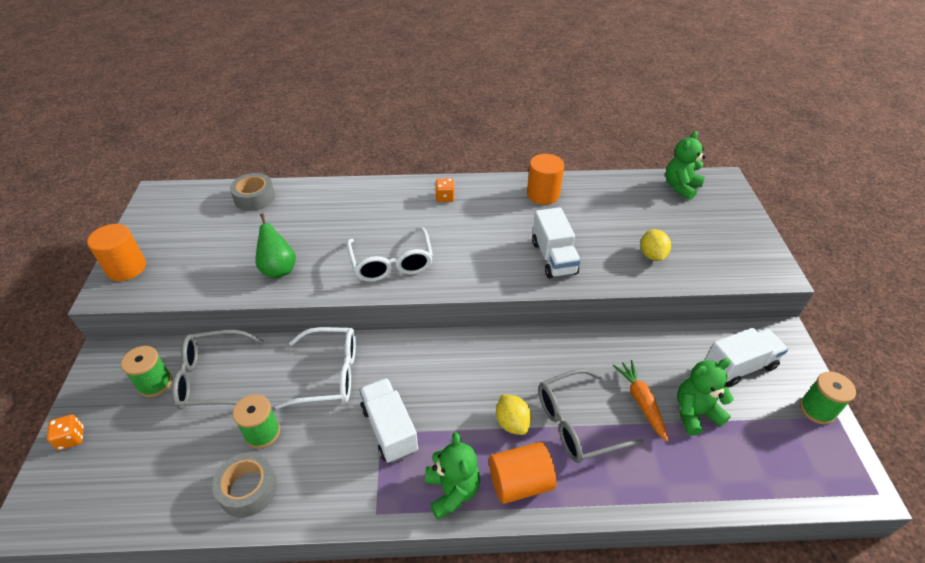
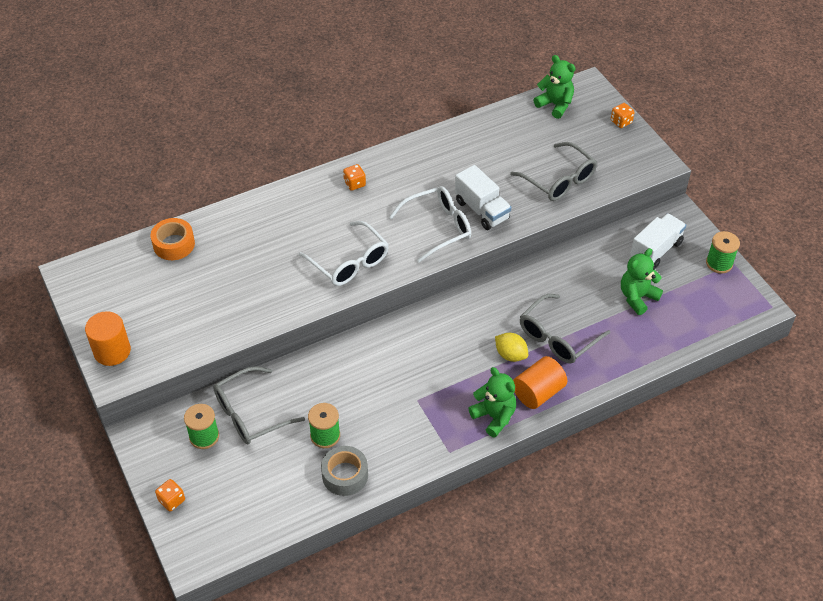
camera: 25 degrees left, 5 degrees up
grey tape [230,173,275,211] -> orange tape [151,218,195,260]
green pear [255,213,296,278] -> none
white glasses [275,327,356,409] -> white glasses moved to [389,186,471,263]
white truck [359,378,418,463] -> none
orange cylinder [527,154,564,205] -> none
orange carrot [613,360,669,442] -> none
yellow lemon [641,229,671,261] -> grey glasses [510,142,597,201]
green teddy bear [665,131,706,200] -> green teddy bear turned 120 degrees clockwise [533,55,576,119]
none -> orange dice [611,103,635,128]

